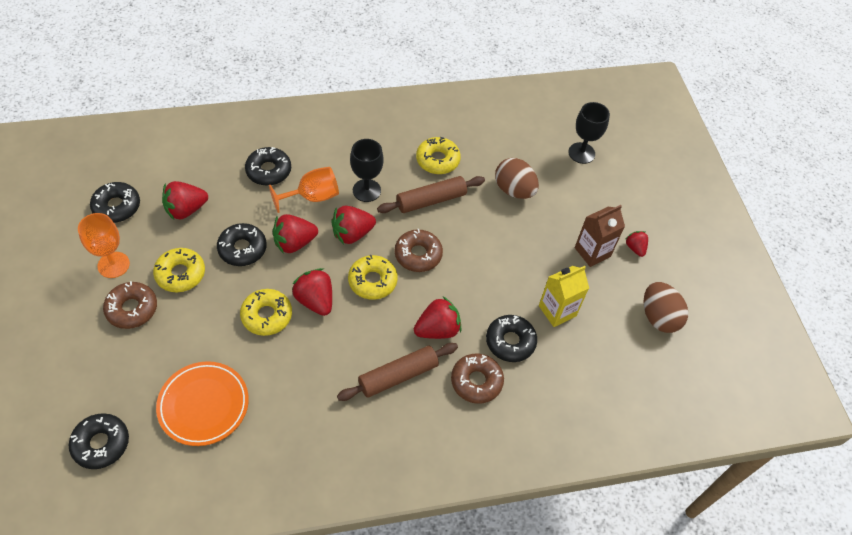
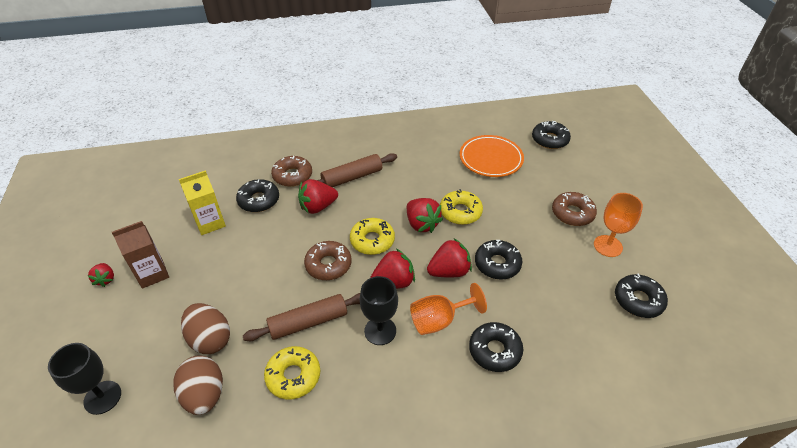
camera: 175 degrees left, 10 degrees down
yellow donut [153,248,205,292] -> none
red strawberry [162,181,208,220] -> none
brown egg [644,282,688,333] -> brown egg moved to [173,355,223,415]

